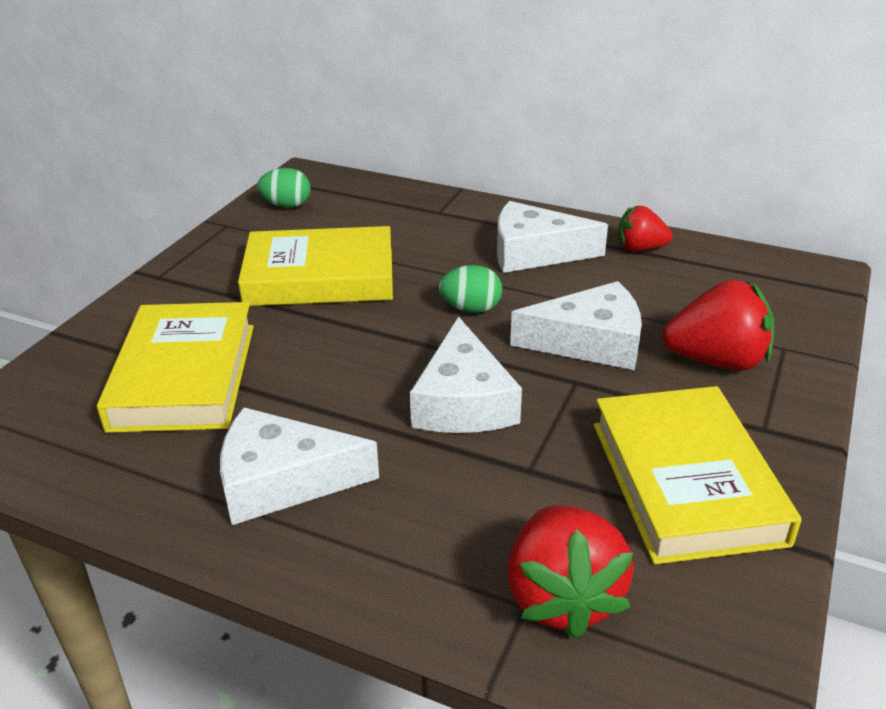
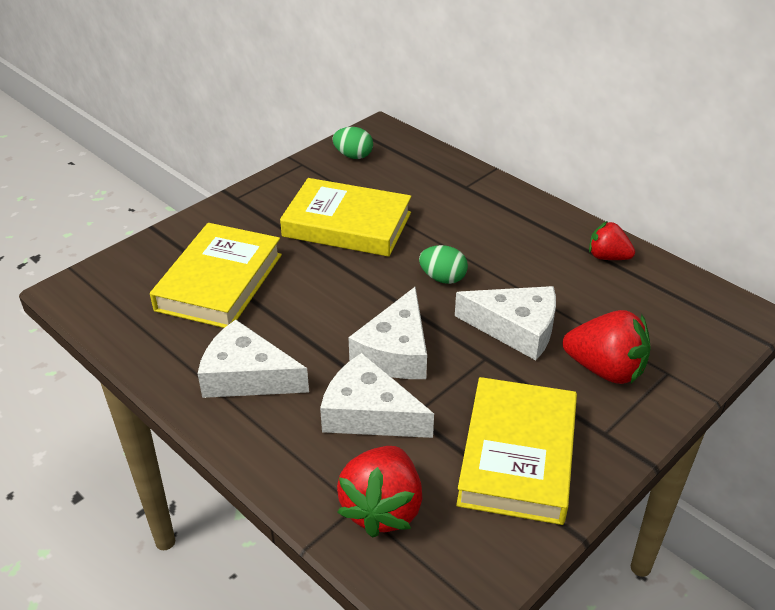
camera: 20 degrees right, 5 degrees up
white cheese [497,201,608,273] -> white cheese moved to [320,353,434,438]

